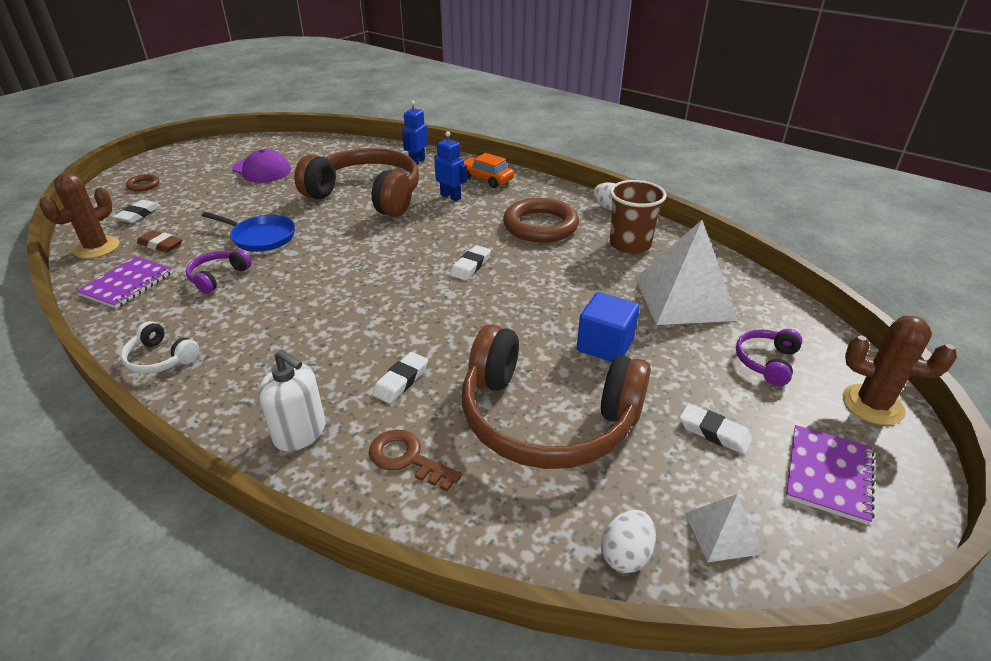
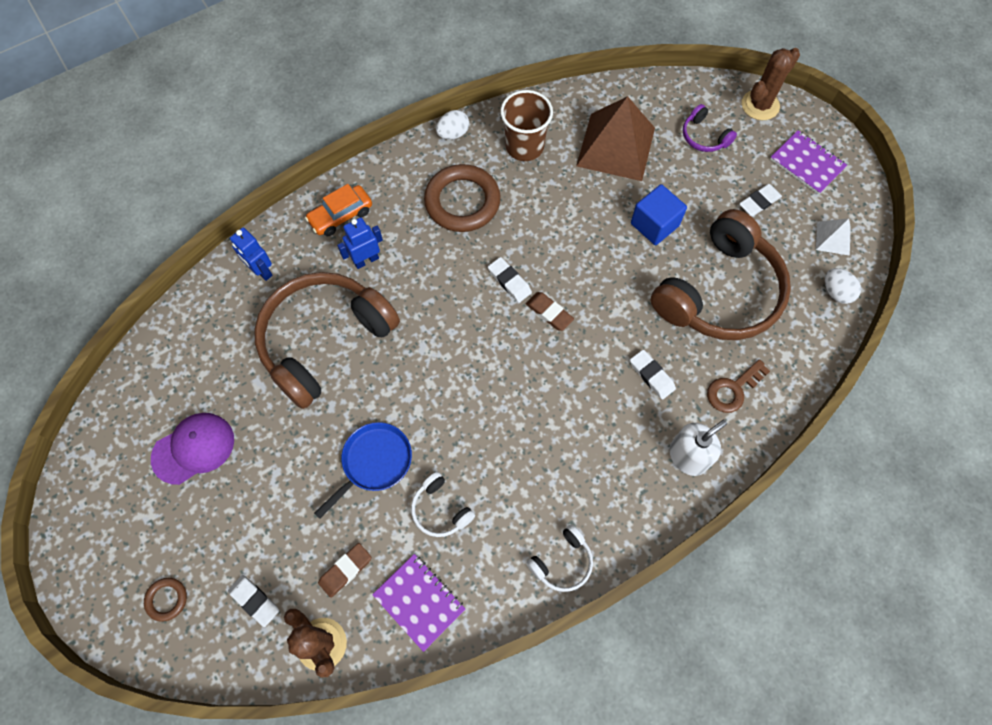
camera: 70 degrees left, 30 degrees up
purple headphones [186,249,251,294] -> white headphones [411,472,475,537]
white pyramid [635,220,738,325] -> brown pyramid [576,96,655,181]
none -> brown eraser [526,292,574,331]

